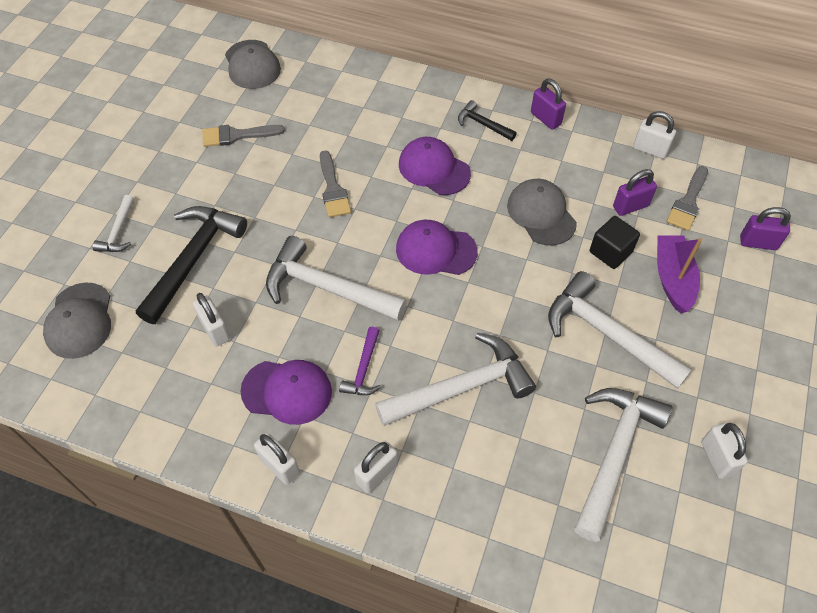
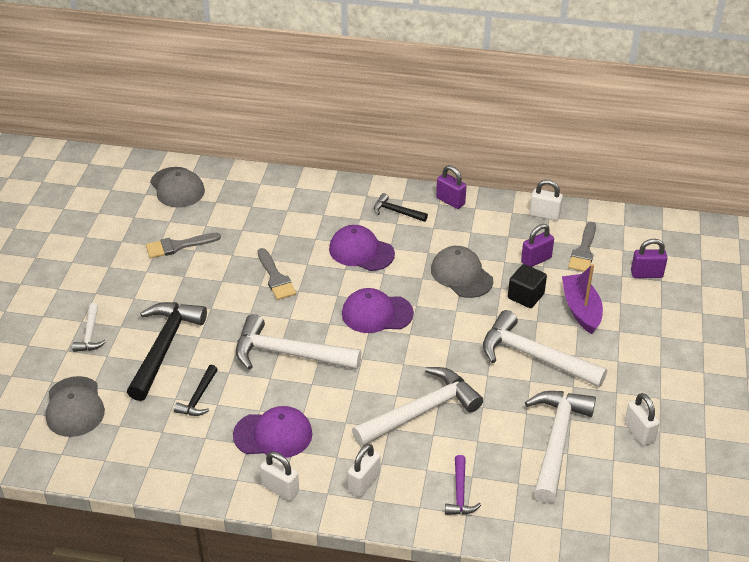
camera: 10 degrees left, 15 degrees down
white padlock [193,293,230,346] -> black hammer [174,365,218,416]
purple hammer [339,327,381,395] -> purple hammer moved to [445,455,481,515]

